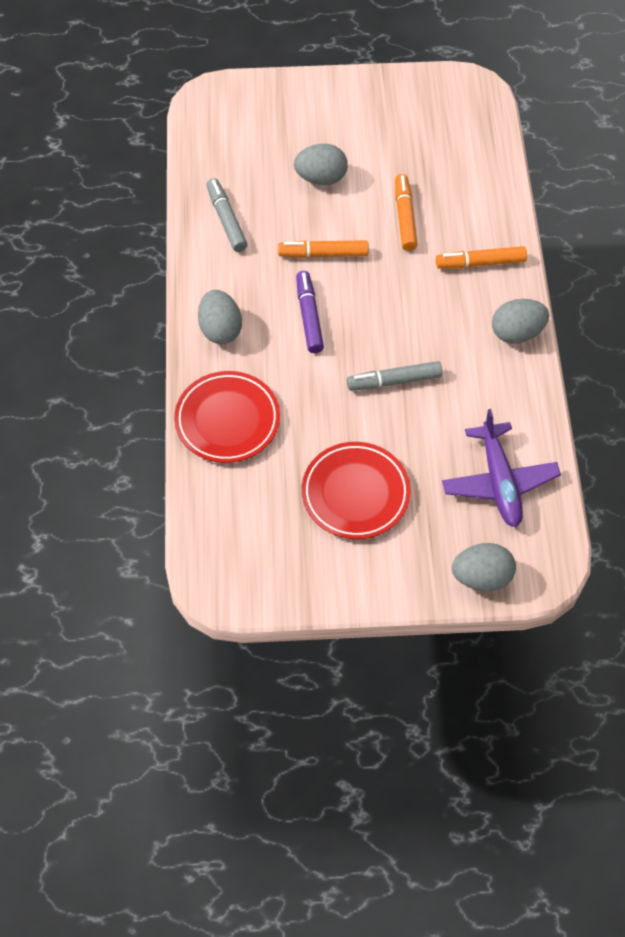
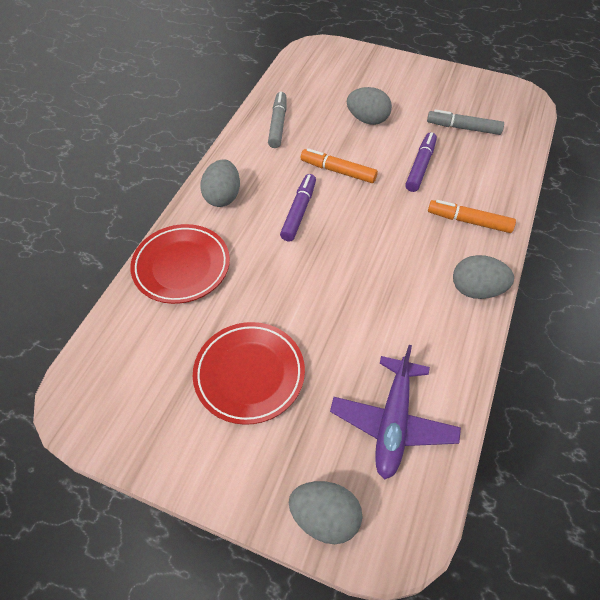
camera: 25 degrees right, 5 degrees down
grey marker [347,361,442,391] -> grey marker moved to [427,110,504,135]
orange marker [395,174,418,251] -> purple marker [405,132,437,192]

